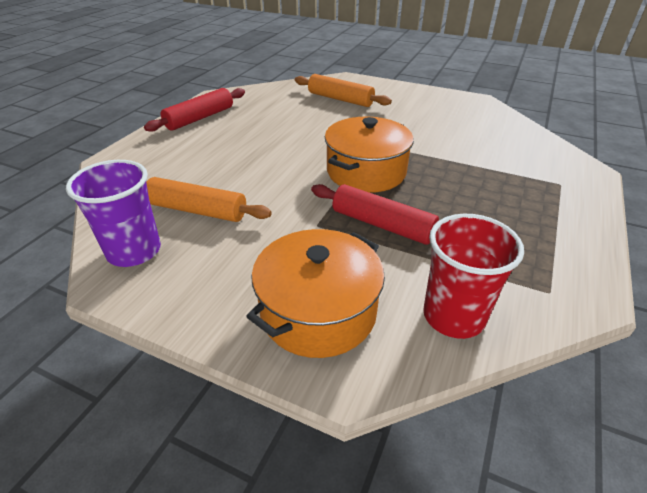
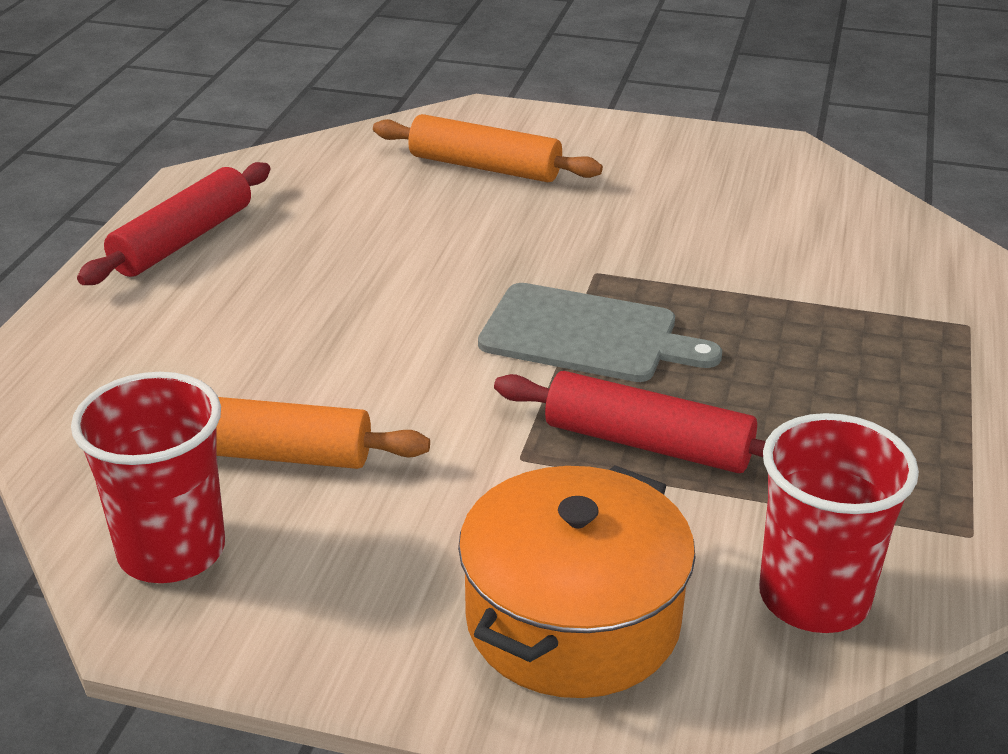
camera: 10 degrees left, 5 degrees down
purple cup [66,160,161,267] -> red cup [71,372,225,583]
orange pot [325,117,414,193] -> grey cutting board [478,283,722,382]

